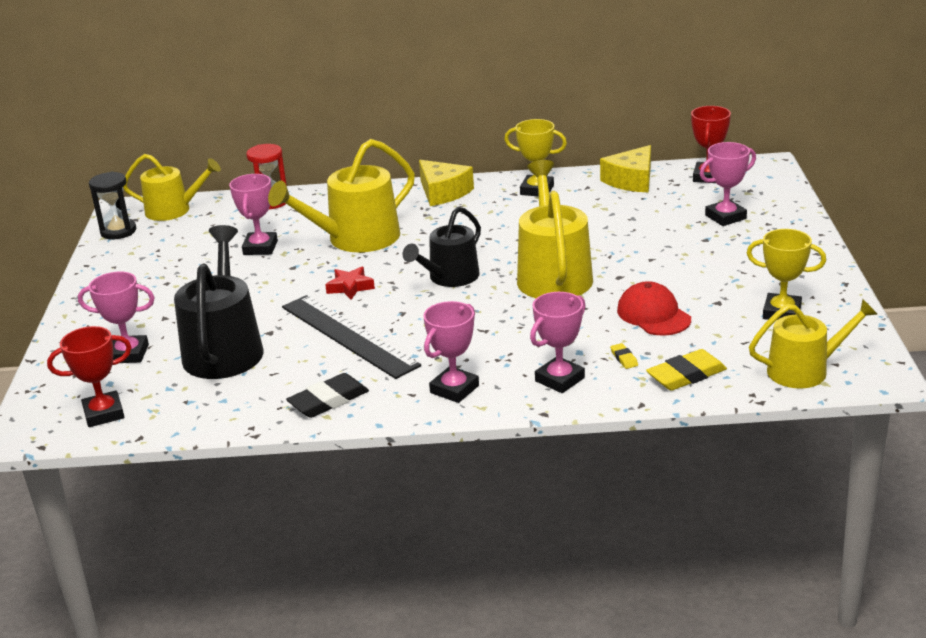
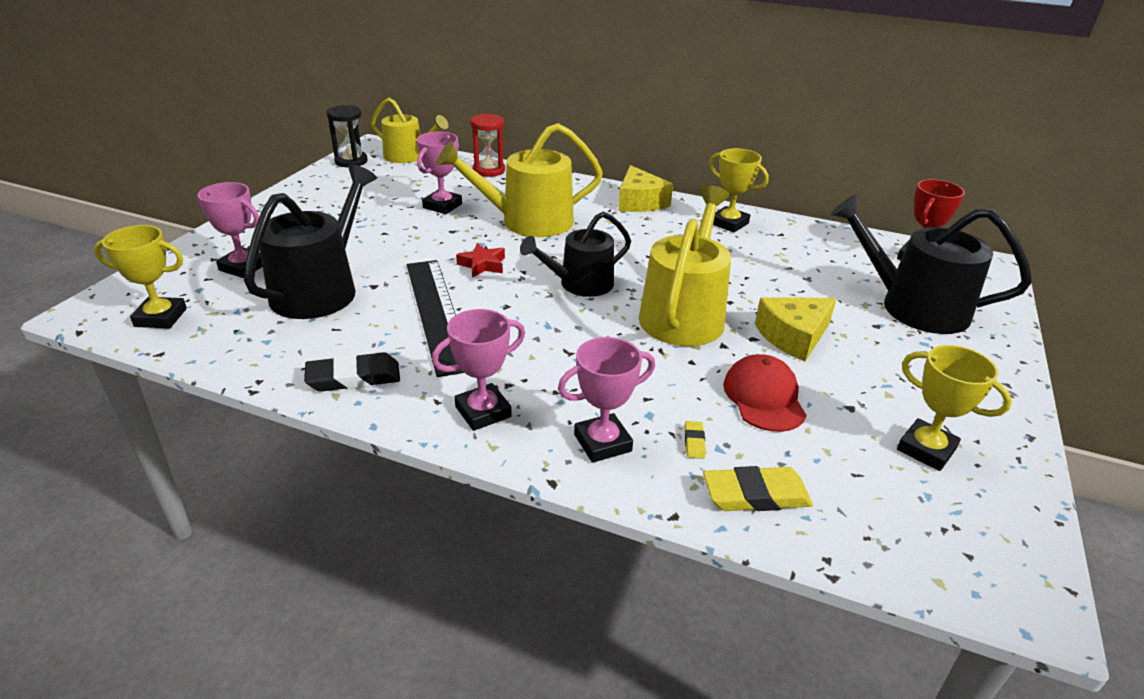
camera: 20 degrees right, 5 degrees up
red trophy [47,326,132,427] -> yellow trophy [94,225,187,328]
yellow cheese [600,145,651,193] -> yellow cheese moved to [755,298,837,361]
pink trophy [700,142,756,226] -> black watering can [830,194,1032,334]
yellow watering can [749,299,878,388] -> none

